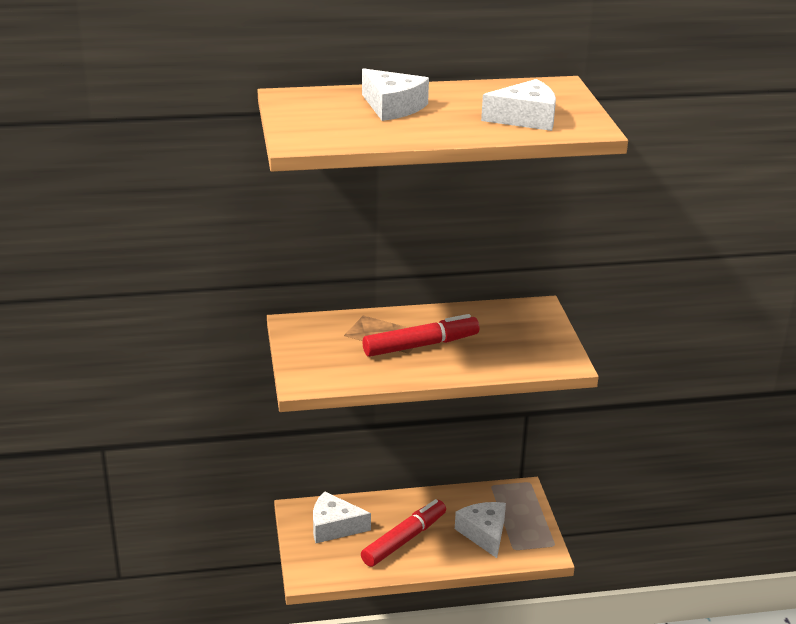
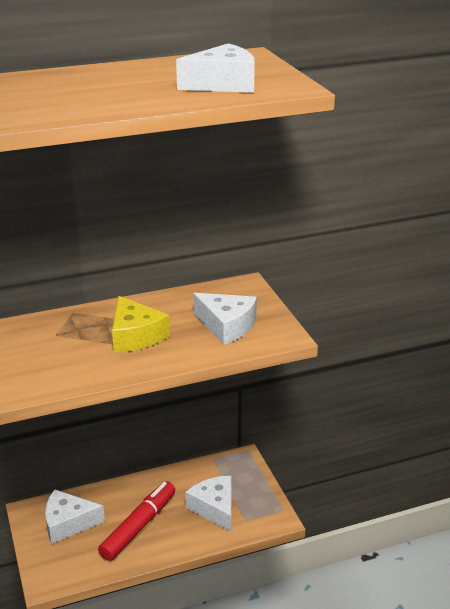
camera: 10 degrees left, 0 degrees up
white cheese [362,68,429,121] -> white cheese moved to [194,293,257,345]
red marker [362,314,479,357] -> yellow cheese [112,296,170,352]

